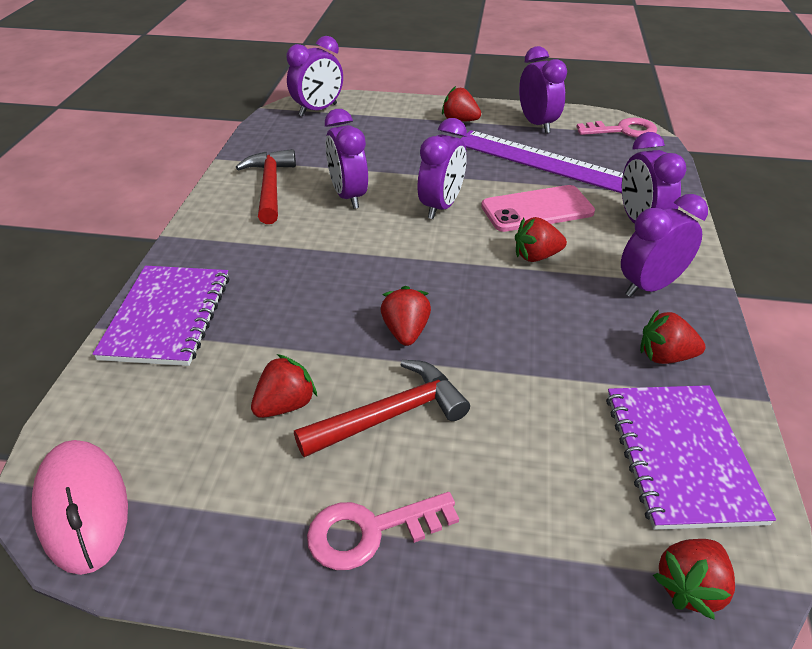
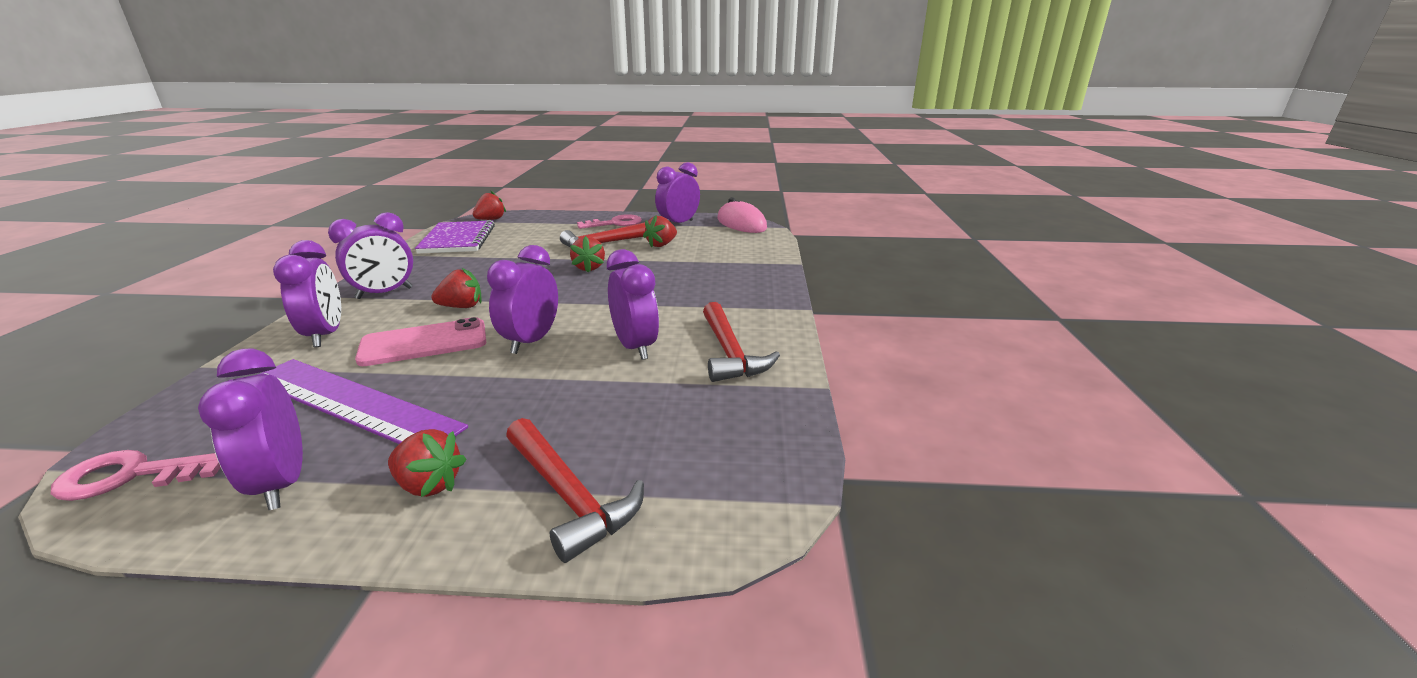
camera: 175 degrees right, 15 degrees down
purple notebook [92,266,229,366] -> none
purple clock [287,36,343,116] -> purple clock moved to [655,162,700,223]
red strawberry [640,309,706,364] -> none
none -> red hammer [506,418,644,563]

